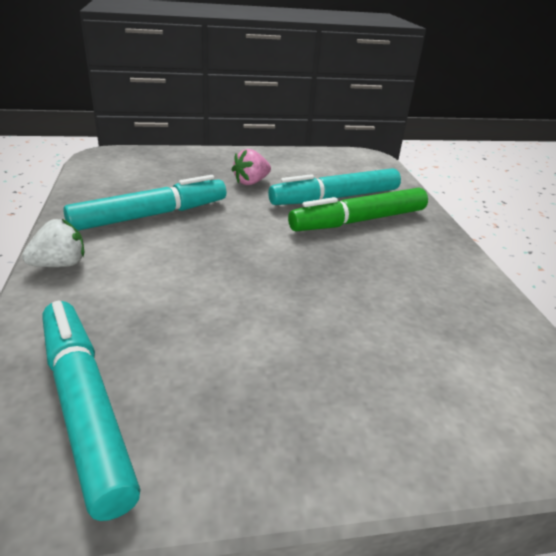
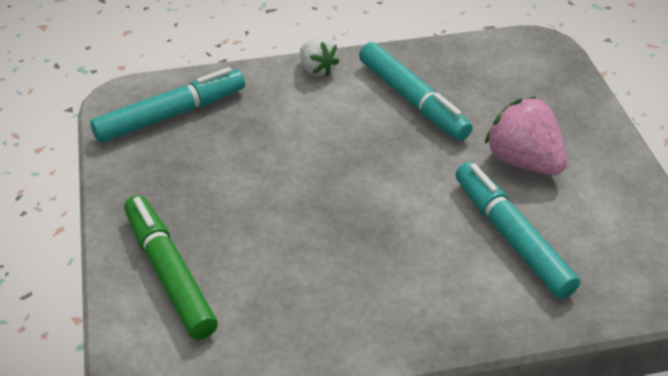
camera: 90 degrees right, 10 degrees up
pink strawberry [232,149,271,185] -> pink strawberry [485,97,567,175], size x1.67
green marker [288,188,428,231] -> green marker moved to [124,195,218,340]

